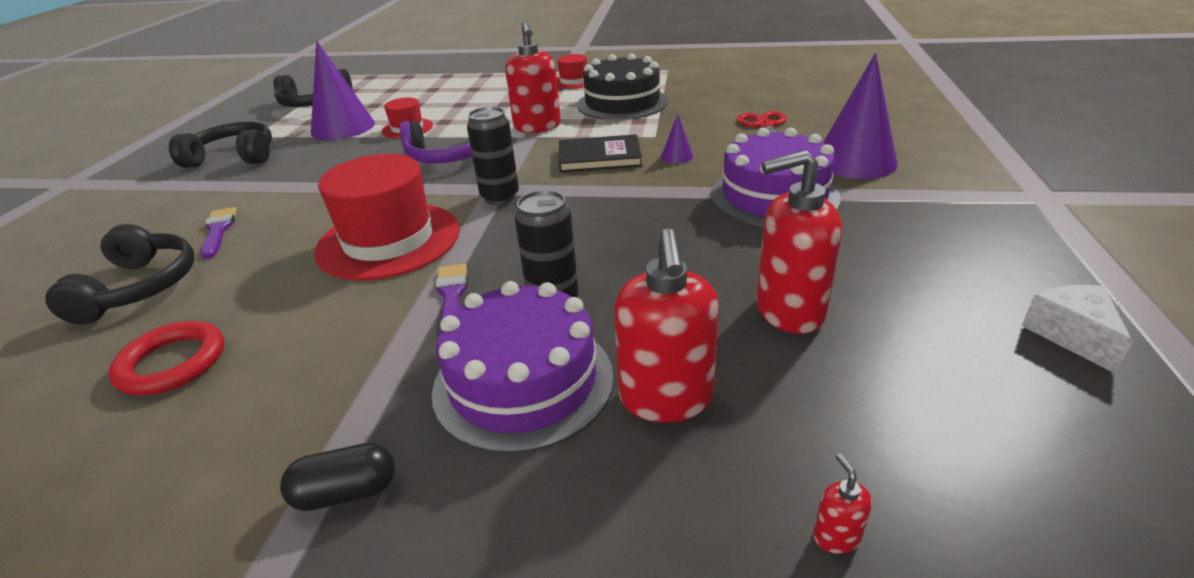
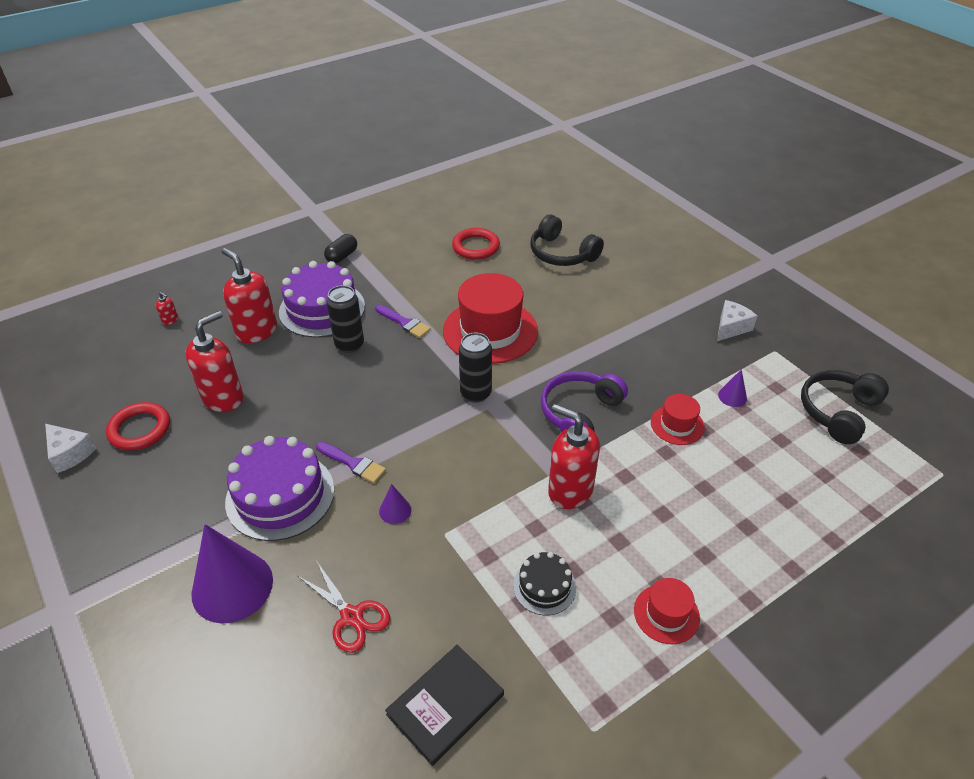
camera: 135 degrees right, 10 degrees up
black headphones [169,122,272,168] -> white cheese [717,300,757,341]
purple brush [201,207,237,259] -> purple brush moved to [316,442,386,483]
purple cone [311,41,375,140] -> purple cone [718,369,747,407], size x0.44
black book [559,134,642,173] -> black book moved to [385,645,504,766]
black cake [577,53,668,120] -> black cake [513,552,576,615], size x0.53
none -> red ring [106,402,170,451]

